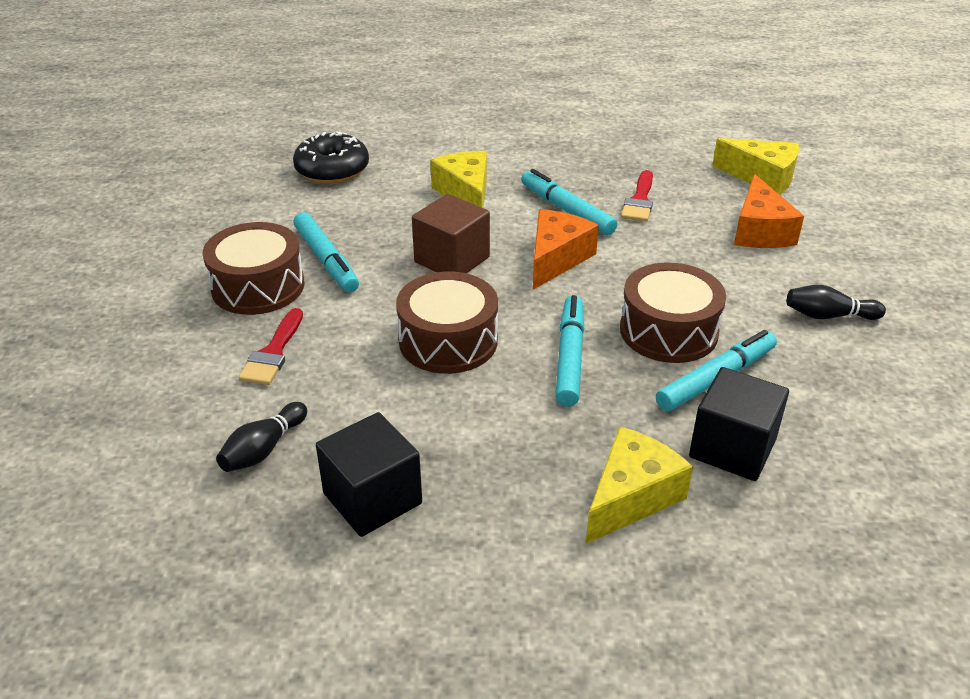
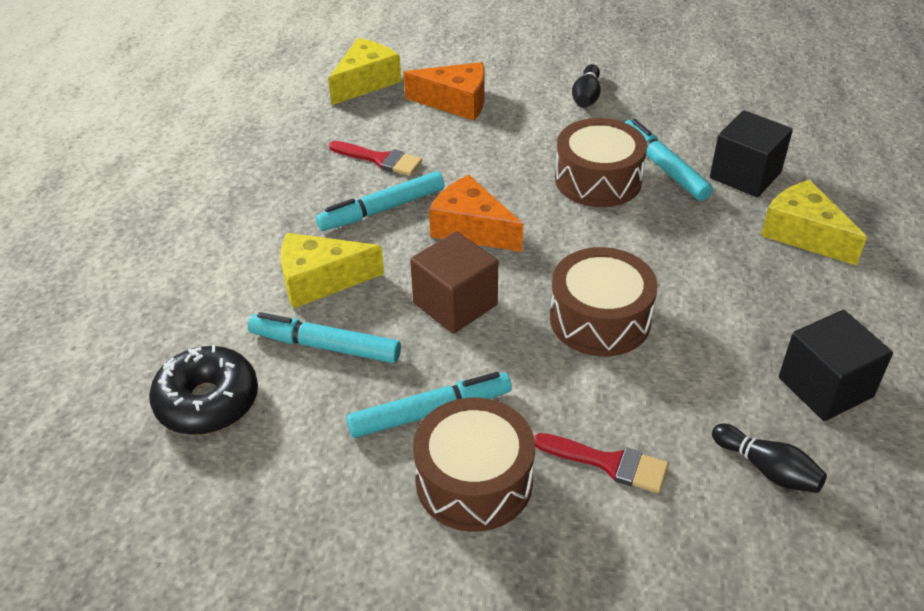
camera: 80 degrees left, 5 degrees up
turquoise marker [555,295,584,406] -> turquoise marker moved to [248,312,401,363]

